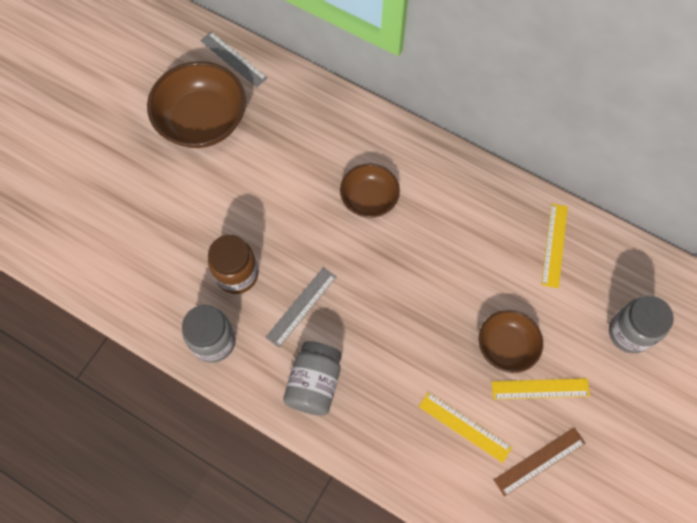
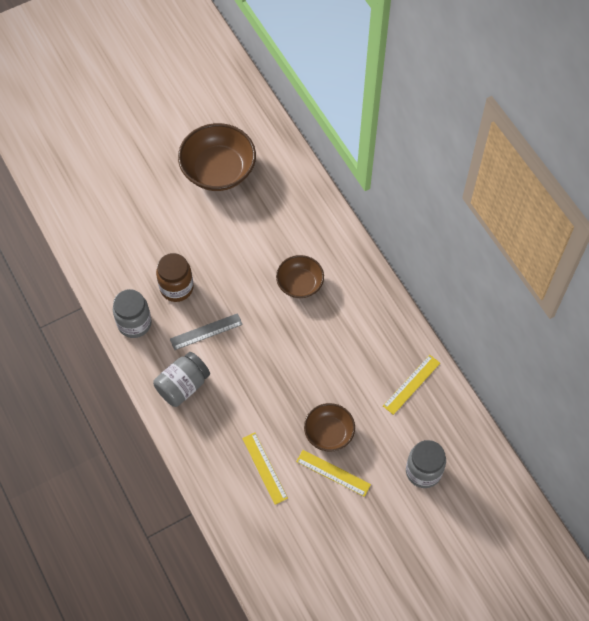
camera: 30 degrees right, 5 degrees down
grey ruler [200,32,267,88] -> none
brown ruler [494,427,585,497] -> none

